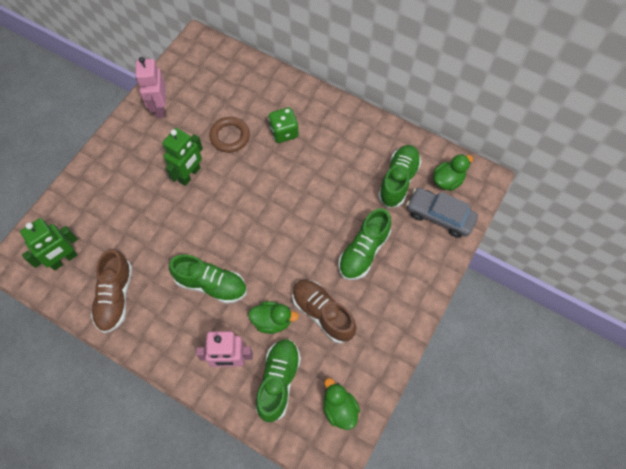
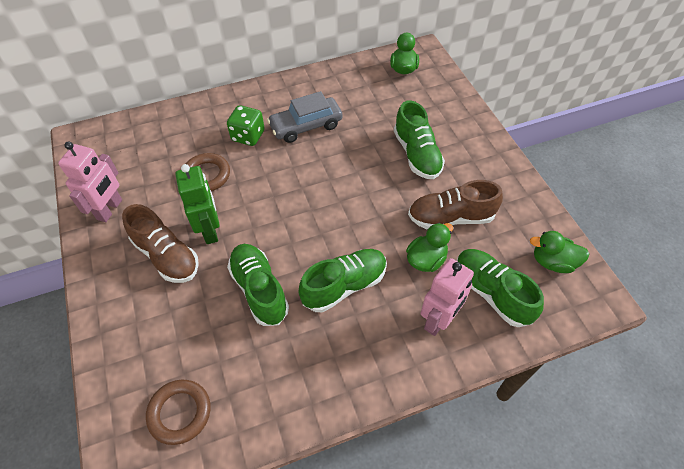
camera: 50 degrees left, 10 degrees down
green robot [20,218,78,271] -> brown ring [146,380,211,445]
brown shoe [91,249,133,333] -> brown shoe moved to [122,204,199,283]
pink robot [135,57,166,118] -> pink robot turned 105 degrees counterclockwise [58,141,122,222]
green shoe [378,145,421,208] -> green shoe moved to [227,244,289,326]
grey car [406,188,478,238] -> grey car moved to [267,91,342,143]

